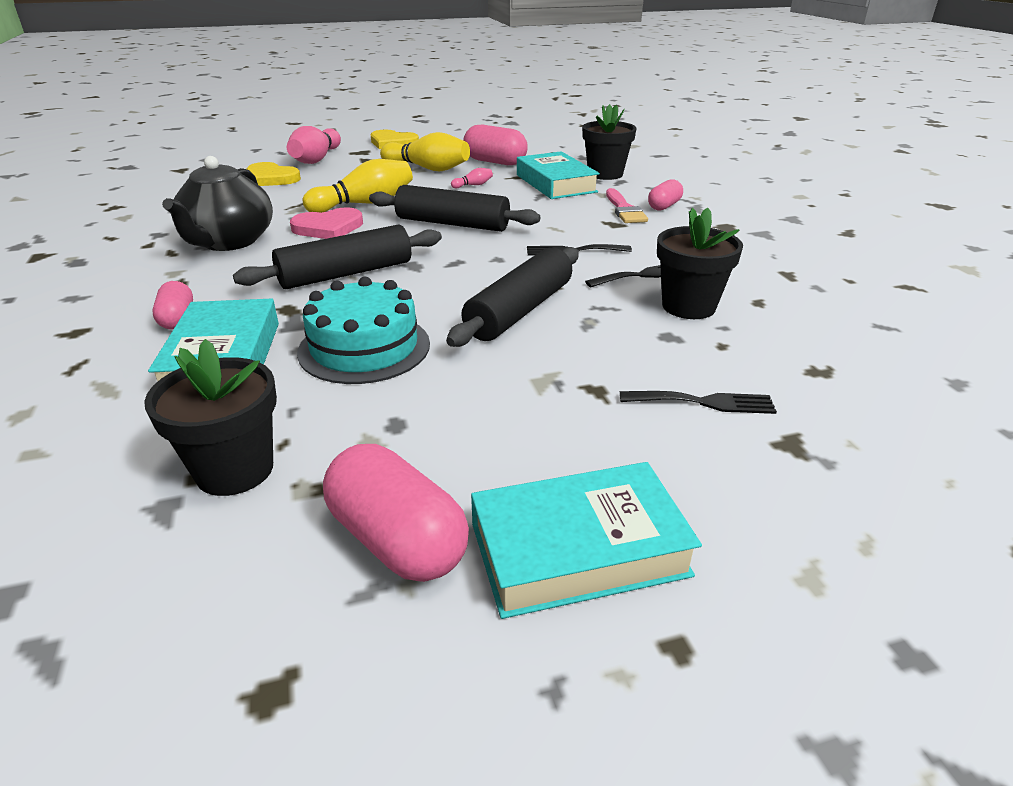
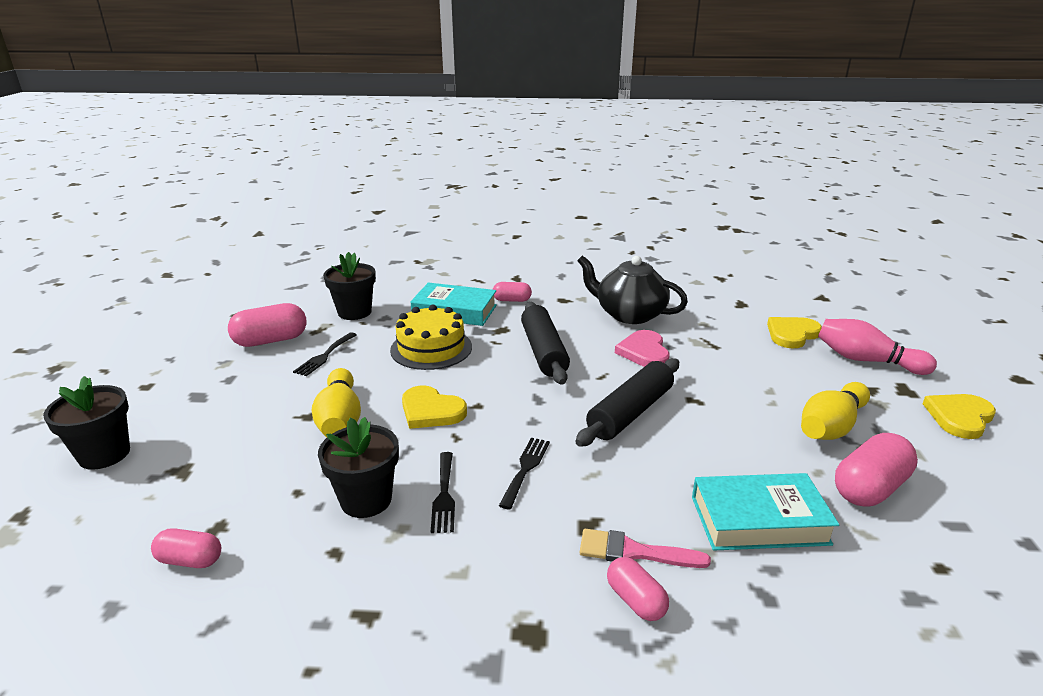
camera: 110 degrees right, 5 degrees down
turquoise cake [297,277,430,384] -> yellow cake [390,305,472,370]
yellow bowling pin [302,159,413,213] -> yellow bowling pin moved to [312,368,361,437]
black rolling pin [446,247,579,347] -> yellow heart [402,385,467,429]
pink bowling pin [451,168,493,189] -> none
turquoise book [471,462,702,619] -> none
black flower pot [582,104,636,180] -> black flower pot moved to [43,376,130,470]
black fork [620,391,777,414] -> black fork moved to [293,332,357,376]
none -> pink capsule [151,528,221,568]

